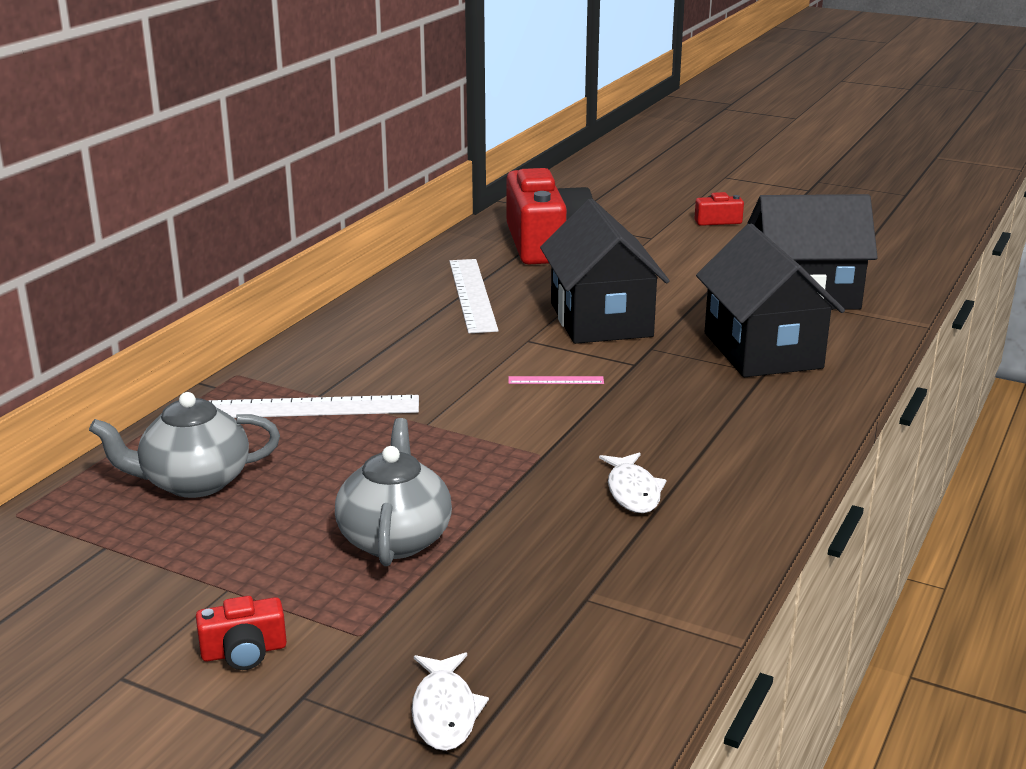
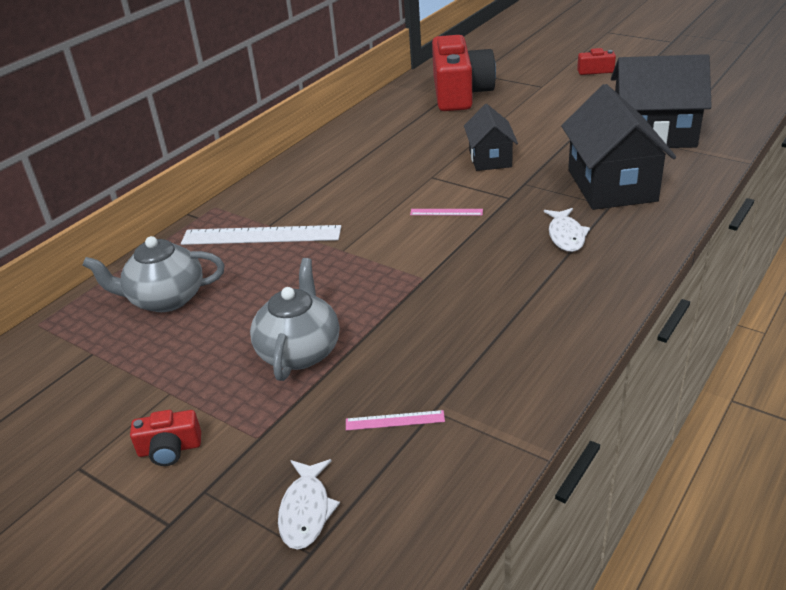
camera: 10 degrees right, 10 degrees up
white ruler [449,259,498,333] -> none
black house [540,199,669,344] -> black house [464,104,518,171], size x0.58
white fish [599,452,666,513] -> white fish moved to [544,208,590,252]
none -> pink ruler [346,410,445,430]

